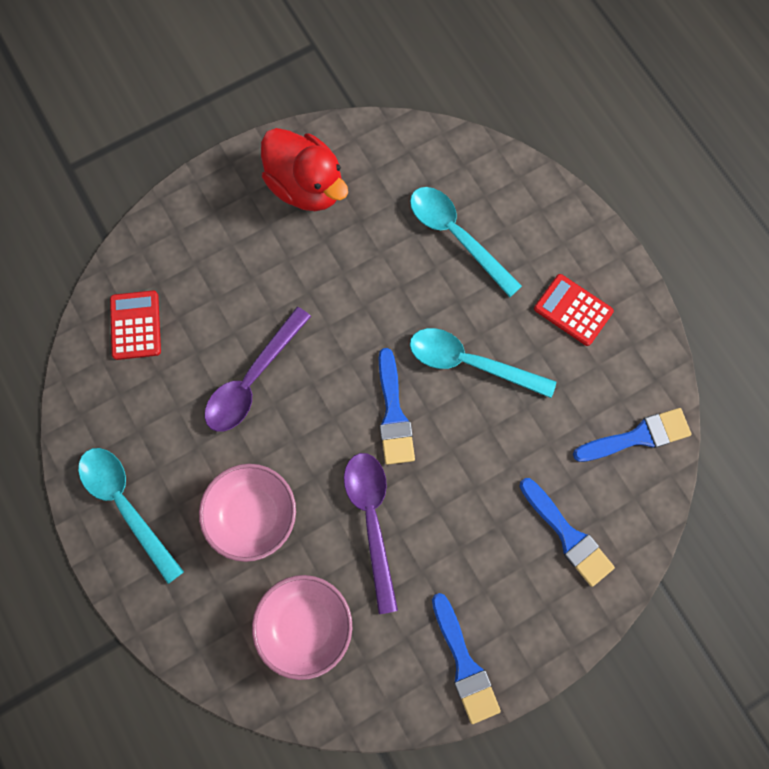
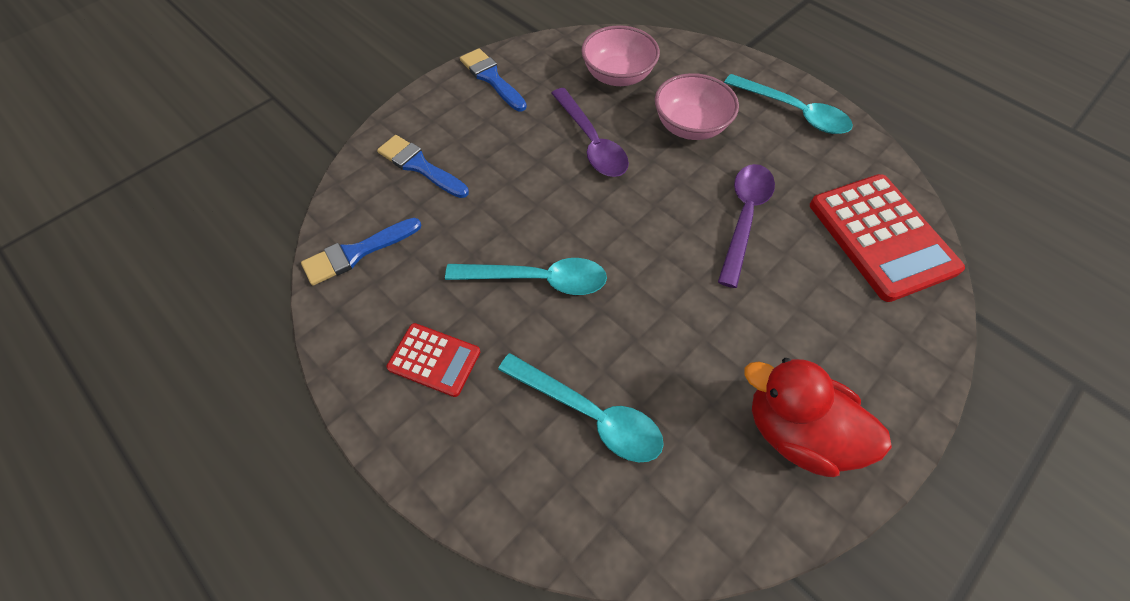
camera: 165 degrees right, 15 degrees down
red calculator [110,290,161,360] -> red calculator [810,174,965,302], size x1.87
blue brush [379,348,415,465] -> none

